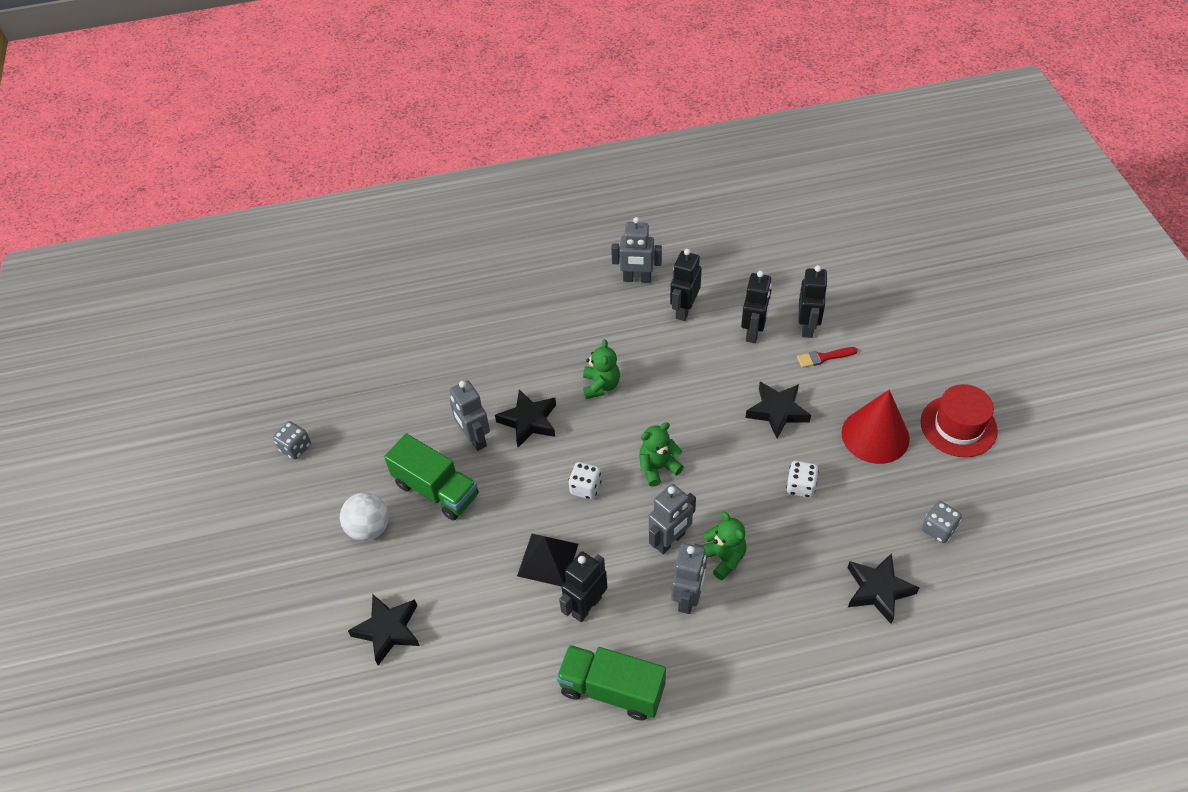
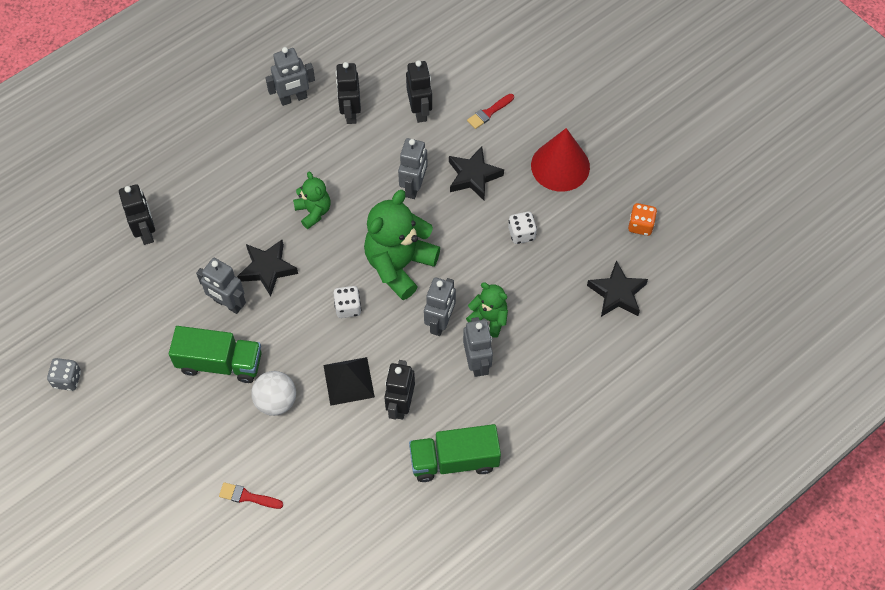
camera: 30 degrees left, 10 degrees up
white ball [340,493,389,541] -> white ball moved to [251,371,296,416]
black star [348,595,420,666] -> red brush [219,482,283,509]
green teddy bear [639,422,684,487] -> green teddy bear [364,190,440,300], size x1.86
black robot [798,265,828,338] -> black robot moved to [119,184,155,245]
red hat [921,384,998,457] -> none
grey dice [922,501,962,543] -> orange dice [628,203,657,236]
none -> grey robot [398,138,428,199]

